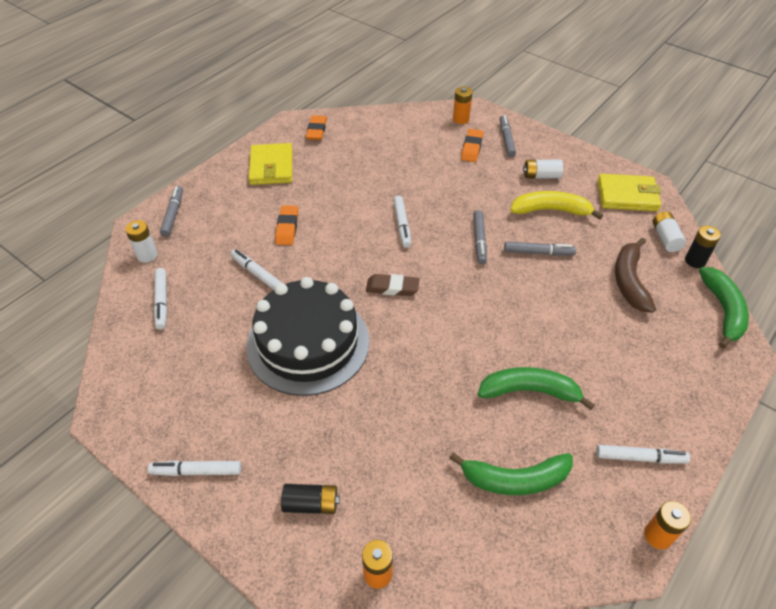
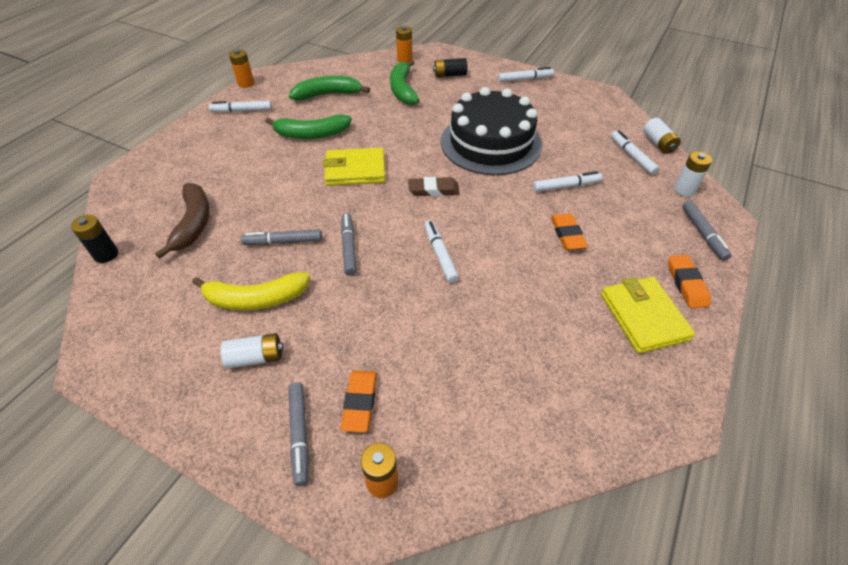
camera: 170 degrees right, 0 degrees up
white marker [231,249,282,290] -> white marker turned 45 degrees counterclockwise [533,171,602,192]
orange eraser [306,115,327,140] -> orange eraser moved to [668,255,711,308]
yellow wallet [597,174,661,211] -> yellow wallet moved to [323,148,386,186]
white battery [653,212,686,252] -> white battery moved to [643,118,681,154]
green banana [699,267,749,349] -> green banana moved to [390,60,419,105]

